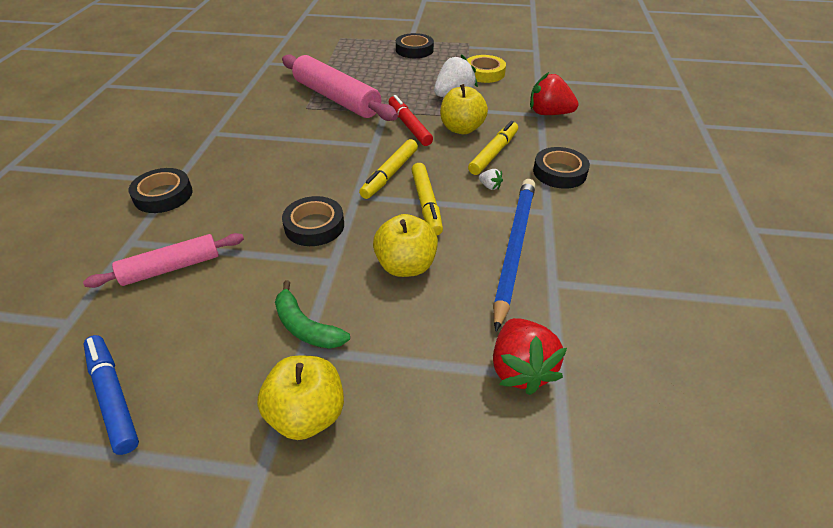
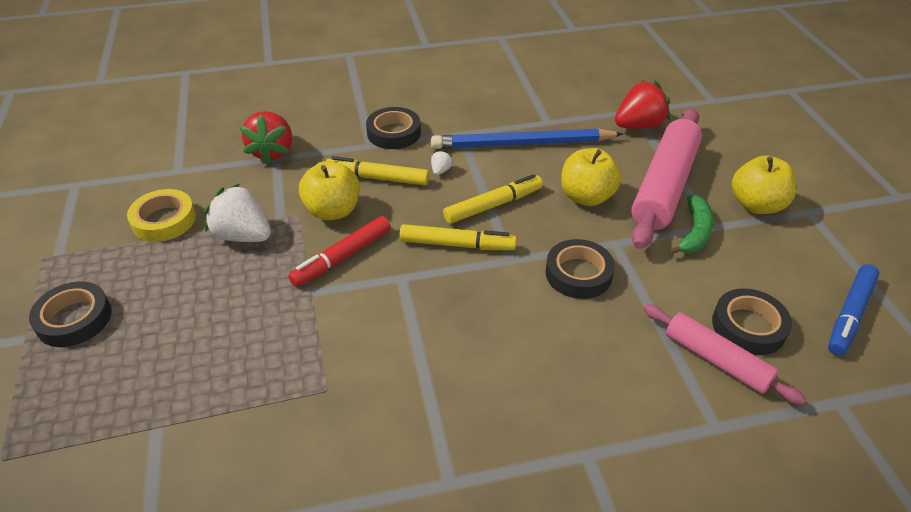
camera: 110 degrees left, 0 degrees up
black tape [128,168,193,213] -> black tape moved to [712,288,792,355]
pink rolling pin [282,54,398,121] -> pink rolling pin moved to [631,109,702,249]

